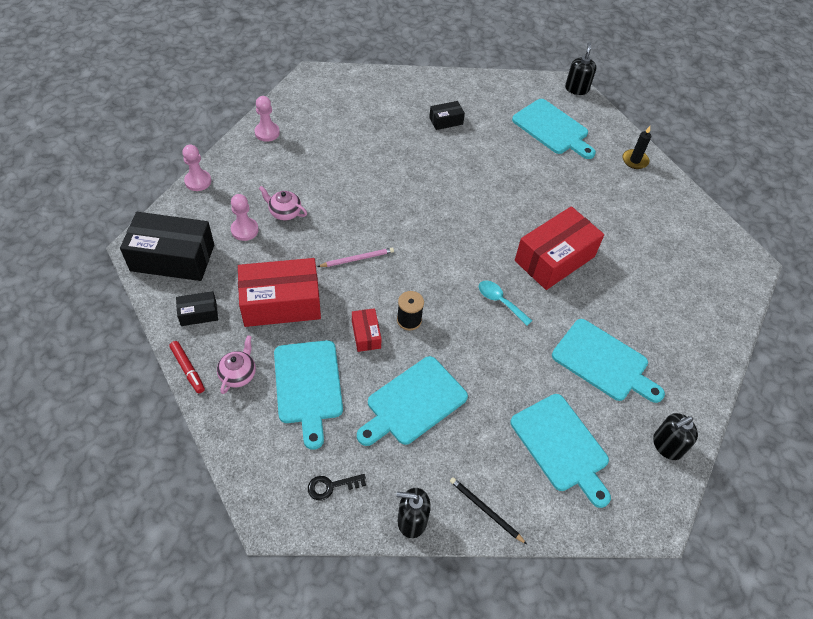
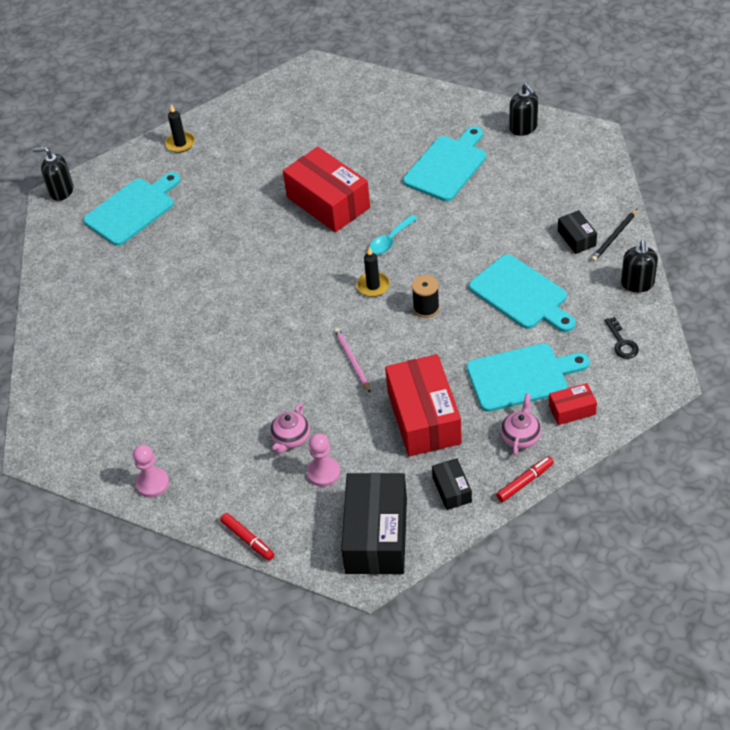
camera: 85 degrees left, 5 degrees down
pink pawn [182,145,211,191] -> red marker [220,513,275,561]
pink teapot [217,335,256,394] -> pink teapot turned 90 degrees clockwise [501,394,541,456]
red box [352,308,382,352] -> red box moved to [549,383,597,425]
black box [429,101,465,130] -> black box moved to [558,210,597,254]
turquoise cutting board [510,394,611,508] -> none
none -> black candle [357,246,390,297]

